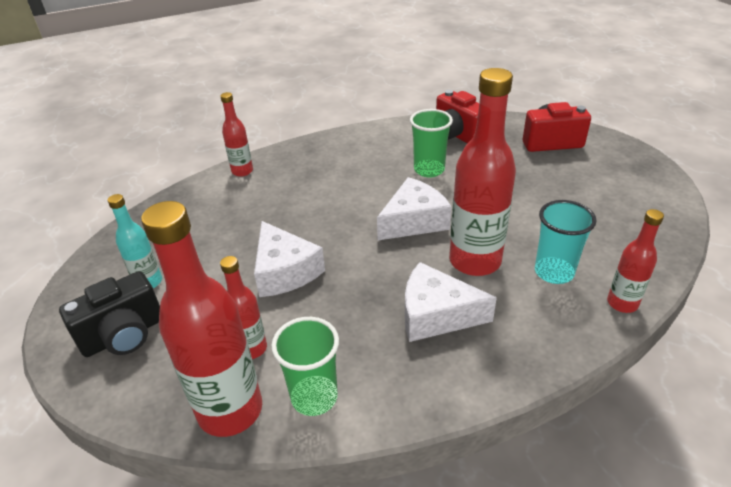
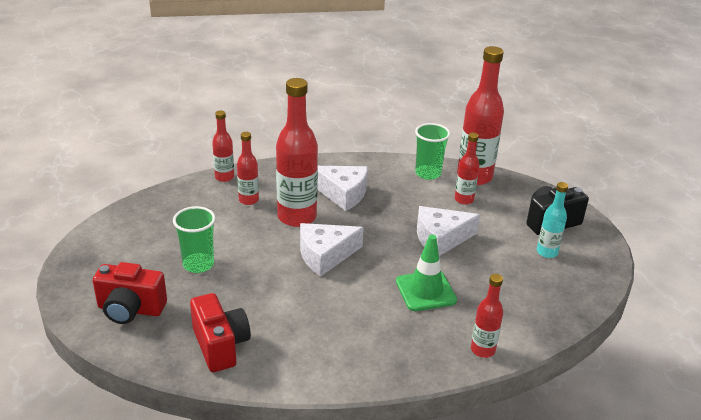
camera: 170 degrees left, 5 degrees down
white cheese [254,221,325,297] -> white cheese turned 90 degrees counterclockwise [417,206,480,256]
green cup [410,109,453,177] -> green cup moved to [173,206,216,273]
turquoise cup [535,200,596,284] -> red bottle [237,132,259,205]
none -> green traffic cone [396,235,457,311]

